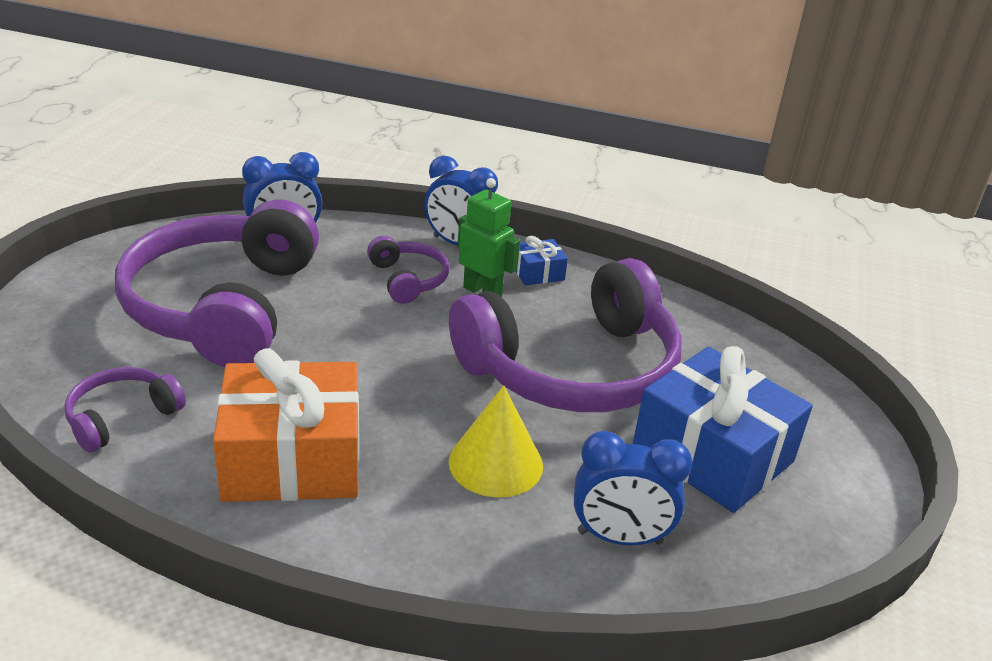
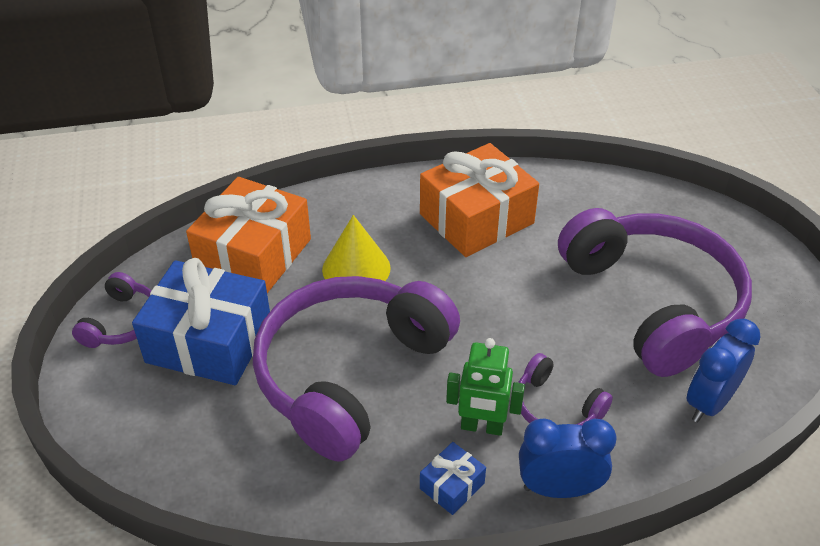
camera: 155 degrees right, 10 degrees up
purple headphones [64,367,186,452] -> purple headphones moved to [72,272,152,348]
blue clock [574,431,693,545] -> orange gift [186,177,311,293]

